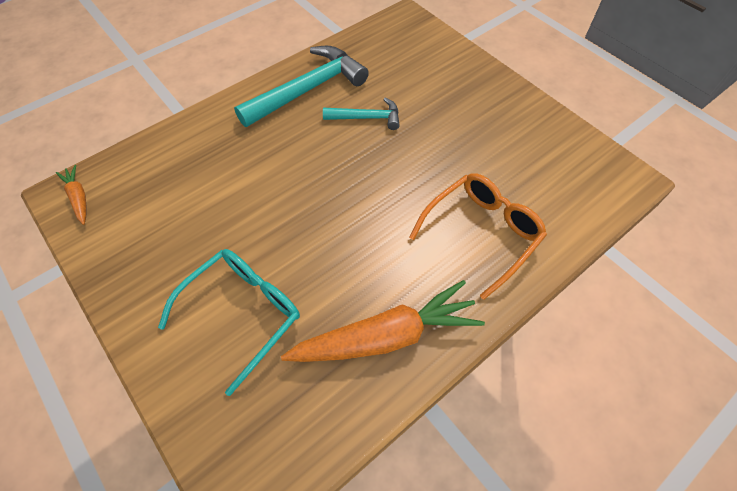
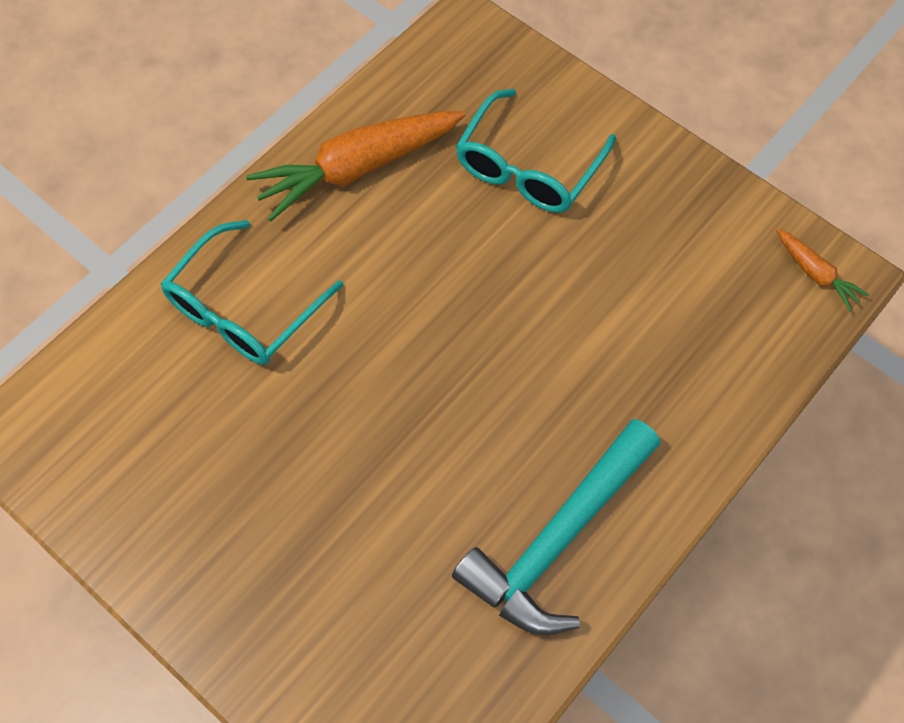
camera: 170 degrees right, 5 degrees up
turquoise hammer [323,98,400,130] -> none
orange glasses [409,173,547,300] -> turquoise glasses [161,220,344,365]

